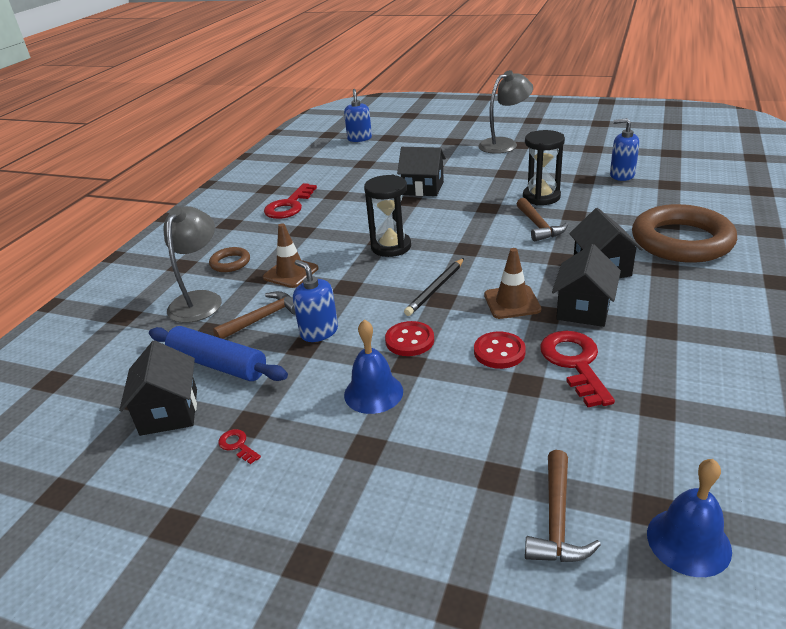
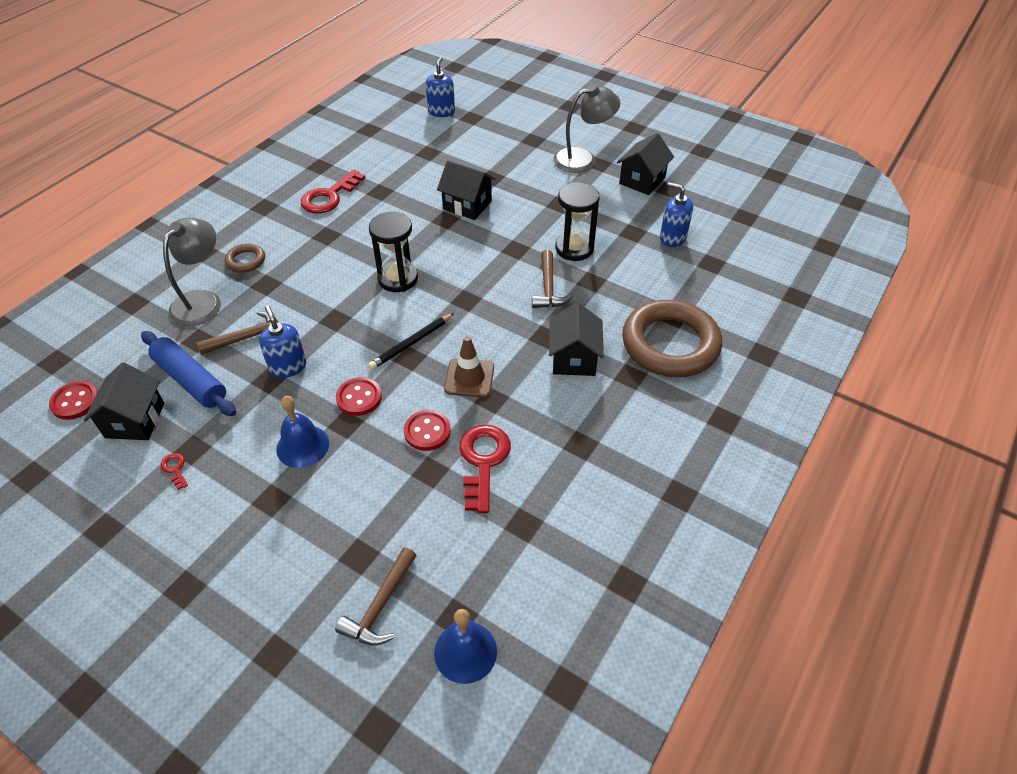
camera: 10 degrees right, 15 degrees up
brown traffic cone [263,223,318,288] -> none
black house [552,244,621,327] -> black house moved to [617,133,674,195]
none -> red button [49,381,98,420]

